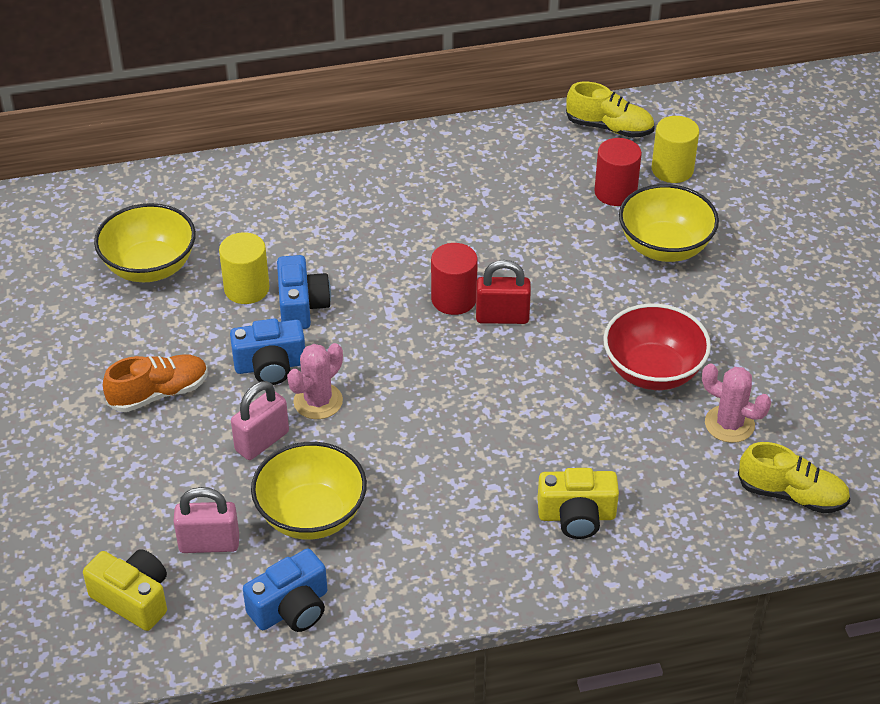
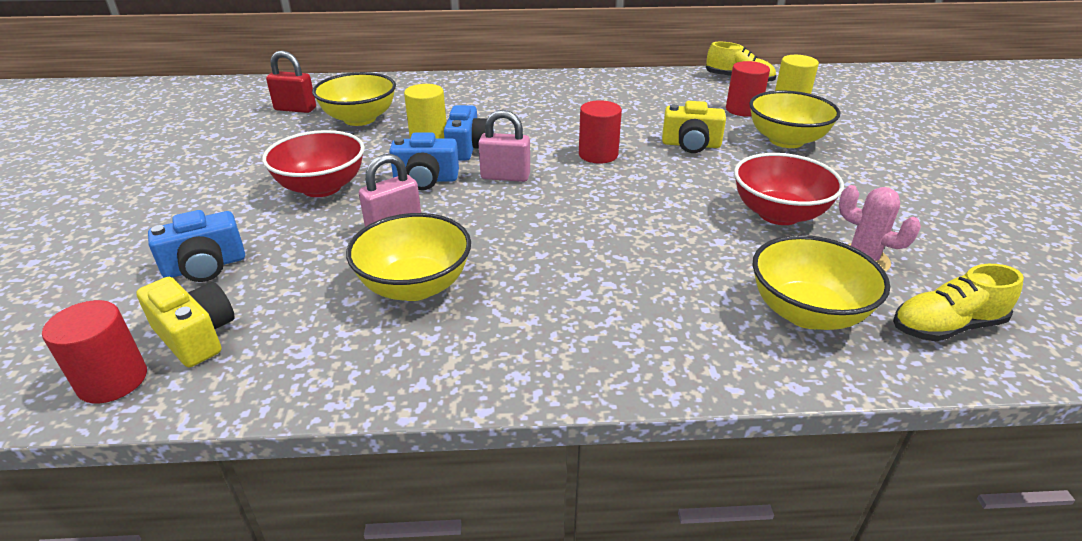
camera: 10 degrees right, 10 degrees down
orange shoe [103,354,208,412] -> red bowl [262,130,365,197]
pink padlock [173,487,239,553] -> pink padlock moved to [478,110,530,182]
blue camera [243,549,327,632] -> blue camera moved to [148,210,245,282]
pink cactus [287,343,343,419] -> none
red padlock [476,260,531,324] -> red padlock moved to [266,50,316,113]
yellow camera [537,468,619,539] -> yellow camera moved to [662,101,726,153]
yellow shoe [738,442,850,513] -> yellow shoe turned 135 degrees clockwise [893,264,1024,341]
none -> red cylinder [42,300,147,403]
none -> yellow bowl [753,235,890,330]

